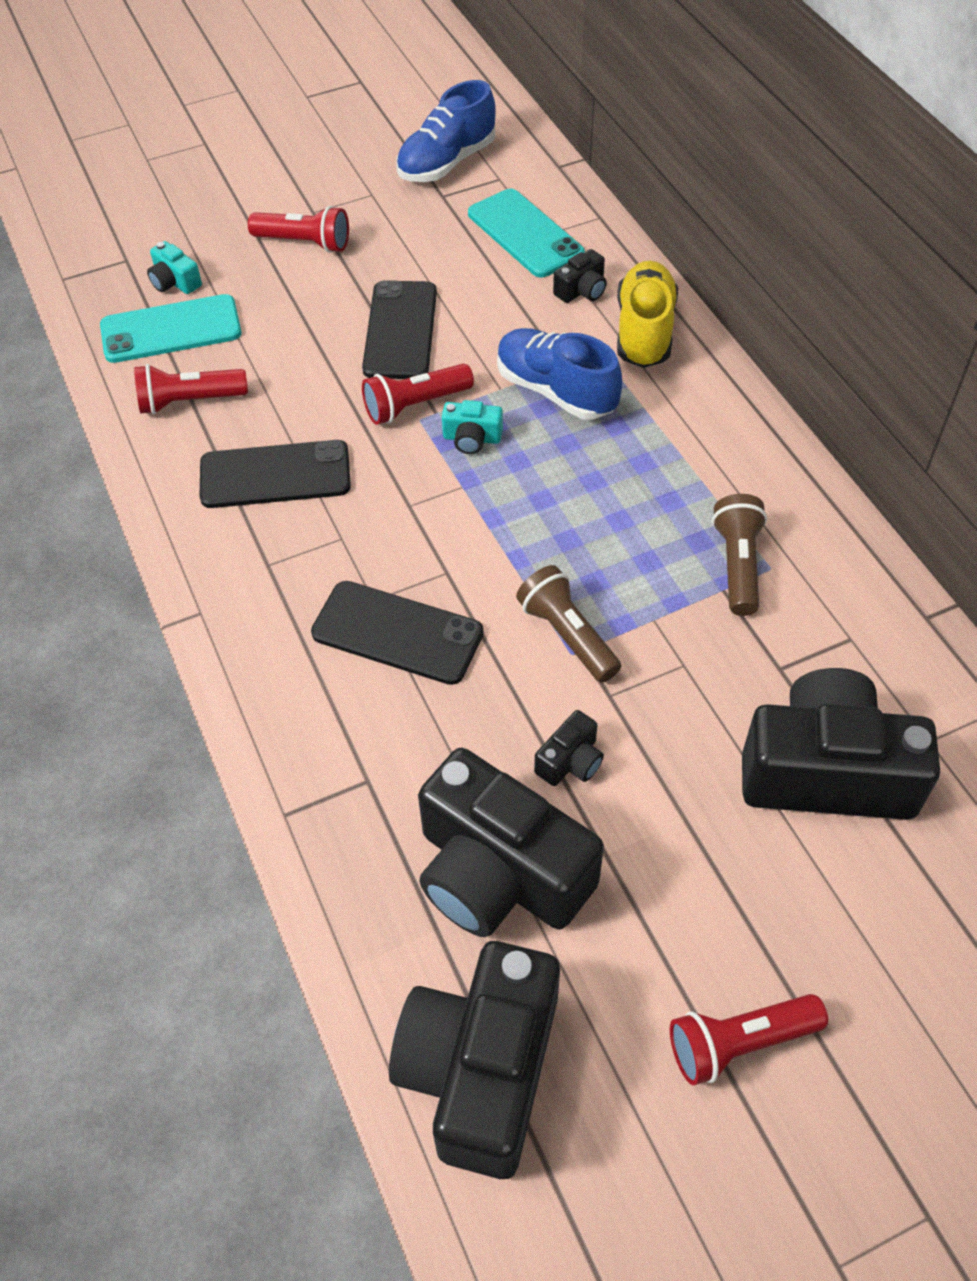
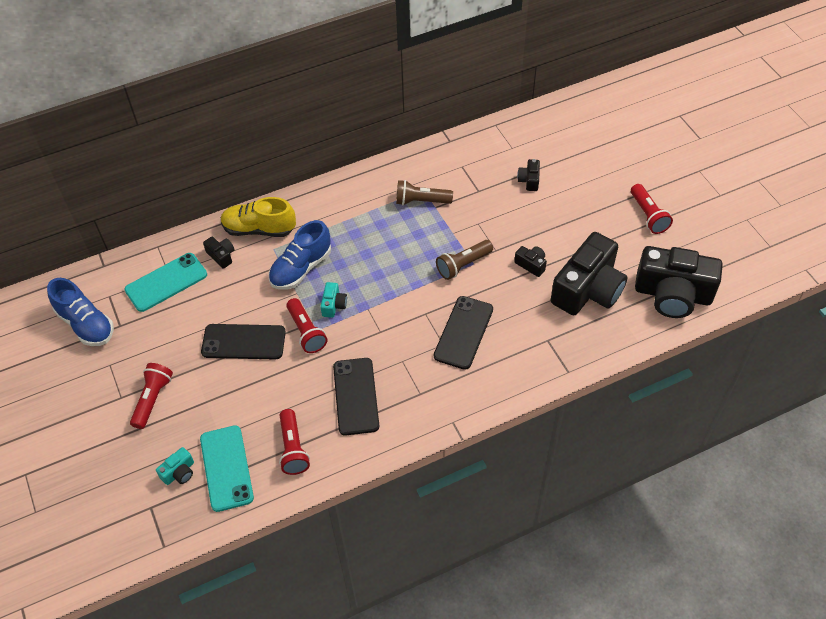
camera: 90 degrees left, 0 degrees up
black camera [742,668,940,820] -> black camera [517,159,540,191], size x0.41

